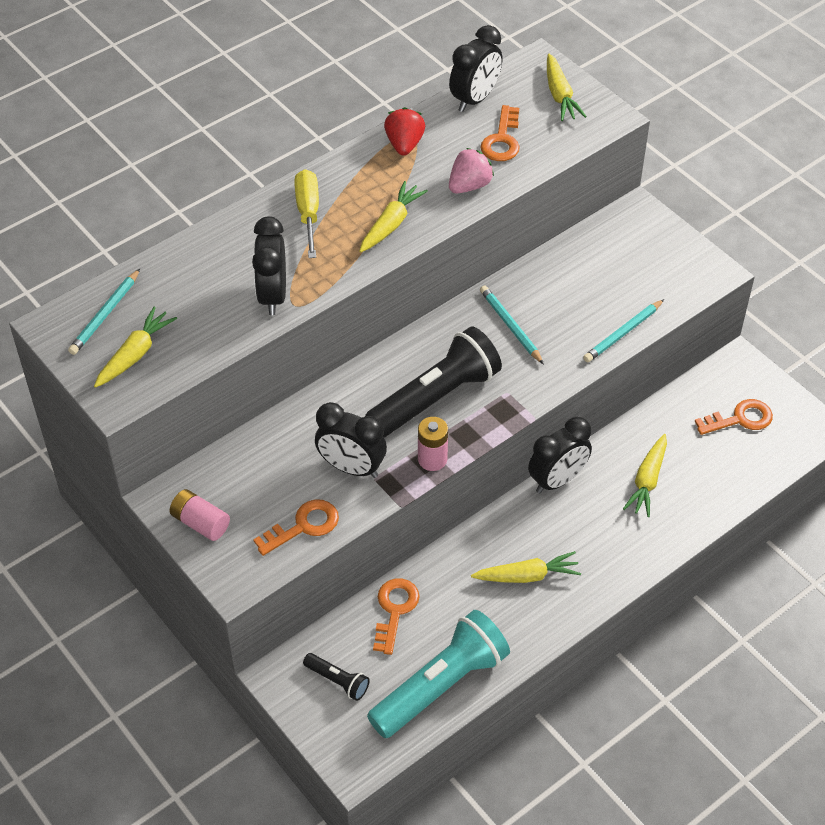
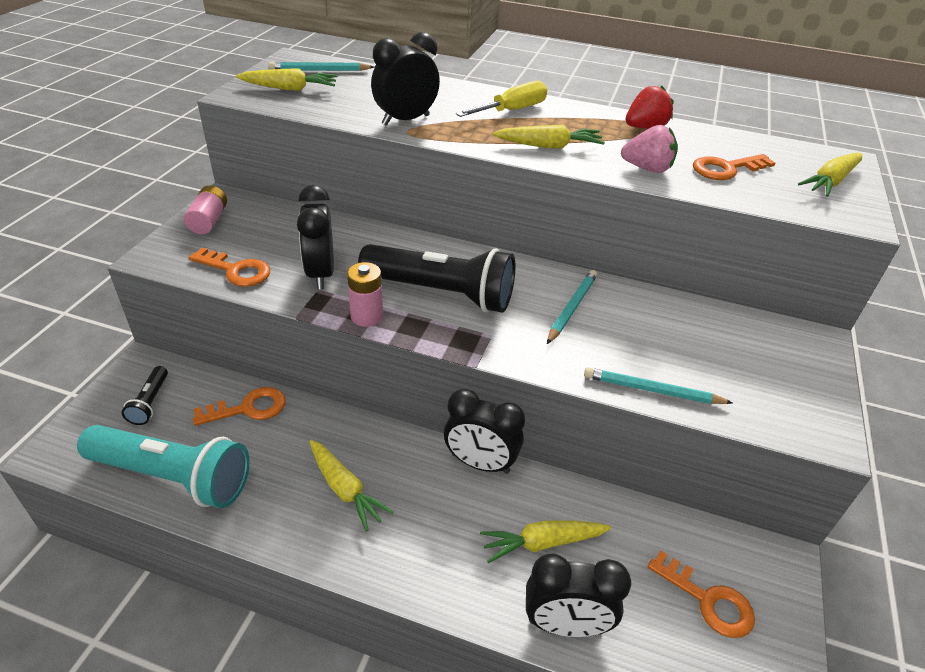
camera: 55 degrees right, 10 degrees down
black clock [449,25,502,112] -> black clock moved to [526,554,631,637]

